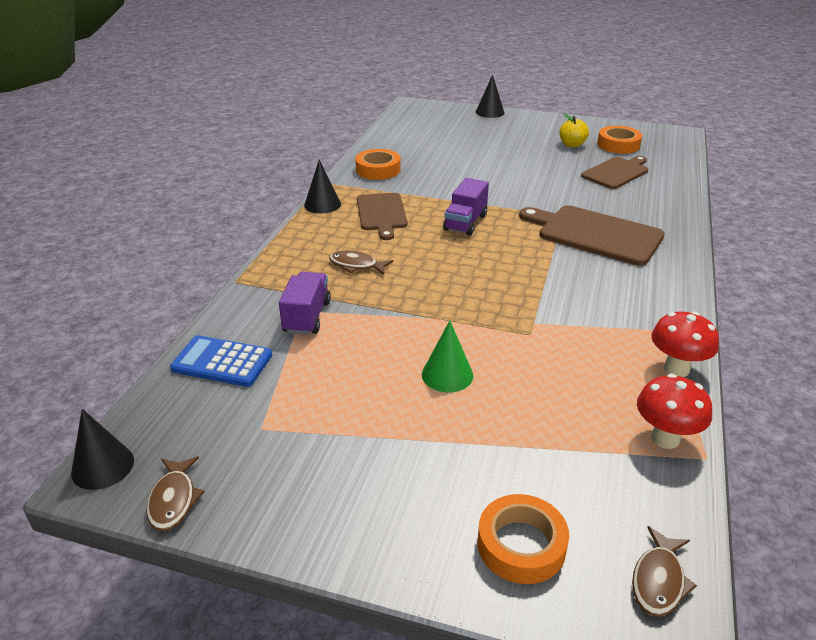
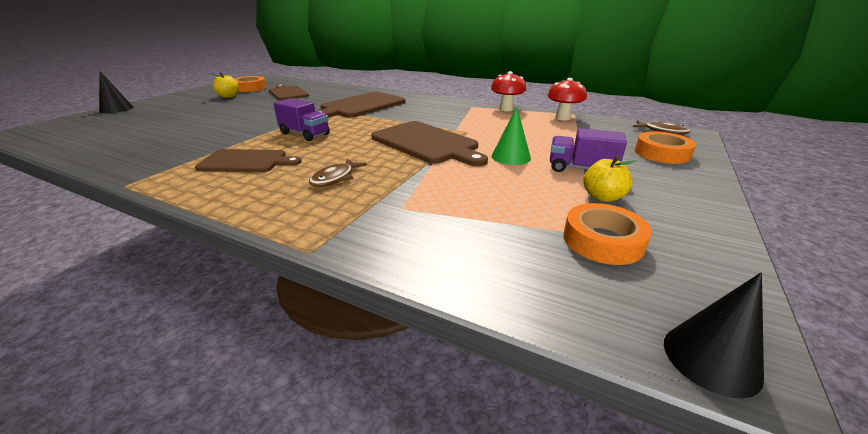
camera: 80 degrees left, 5 degrees down
brown fish [146,456,205,531] -> none
blue calculator [170,335,272,387] -> none
purple truck [279,272,331,335] -> purple truck moved to [550,128,627,172]
black cone [304,160,341,214] -> none
orange tape [355,149,401,180] -> orange tape moved to [563,203,652,265]
none -> brown cutting board [371,121,488,167]
none -> yellow apple [584,156,637,202]

